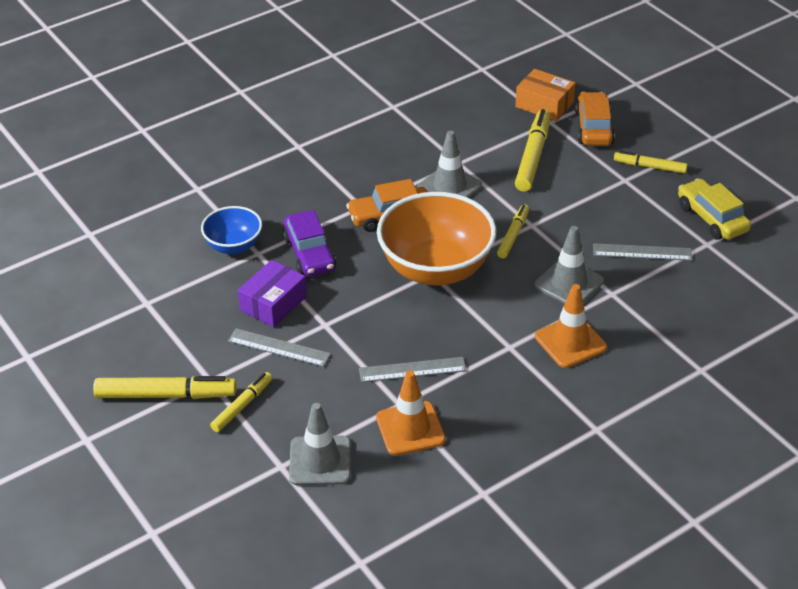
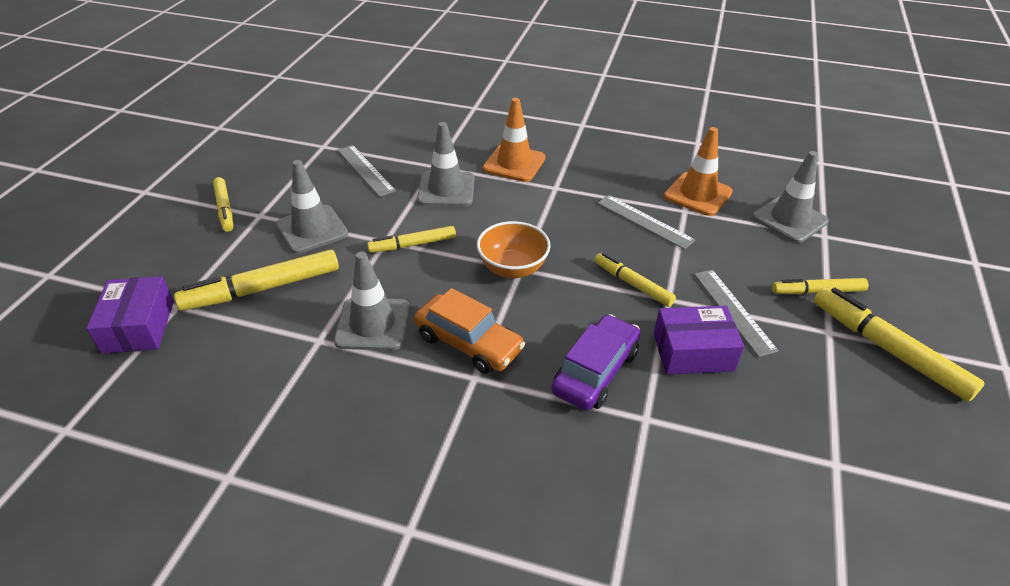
camera: 130 degrees left, 0 degrees up
blue bowl [201,206,262,254] -> none
orange bowl [377,192,496,286] -> orange bowl [477,221,551,278], size x0.53
orange box [515,69,575,121] -> purple box [87,276,174,354]
orange car [575,92,615,146] -> none
yellow car [678,179,751,240] -> none
none -> grey traffic cone [276,160,348,254]
none -> yellow marker [594,253,676,307]

